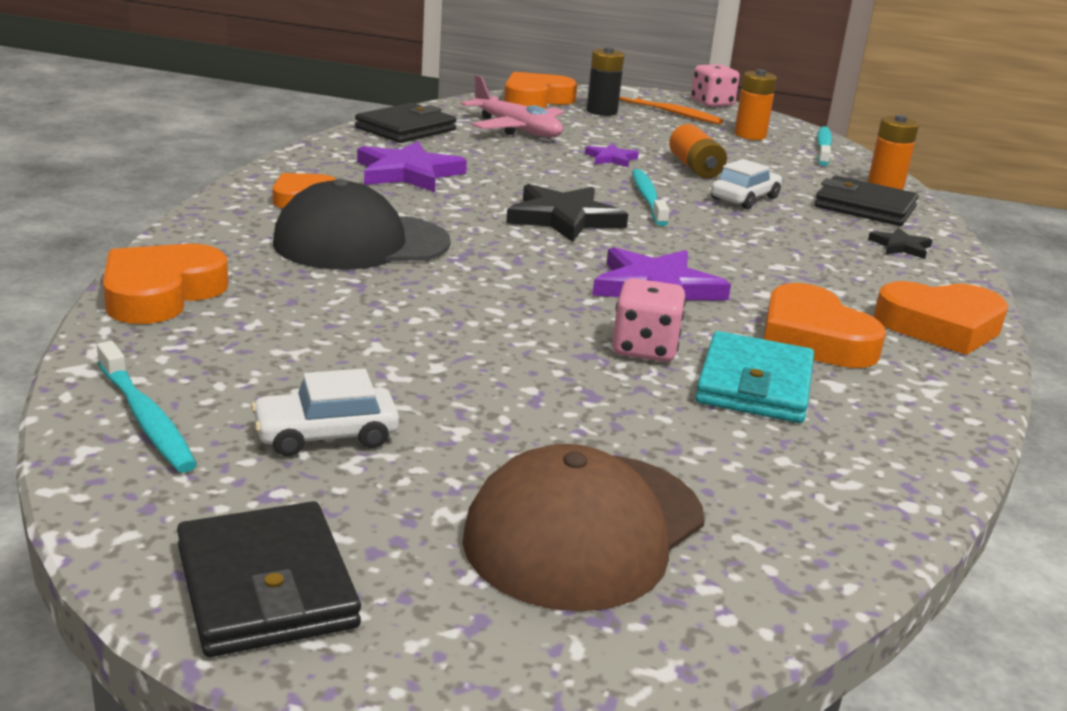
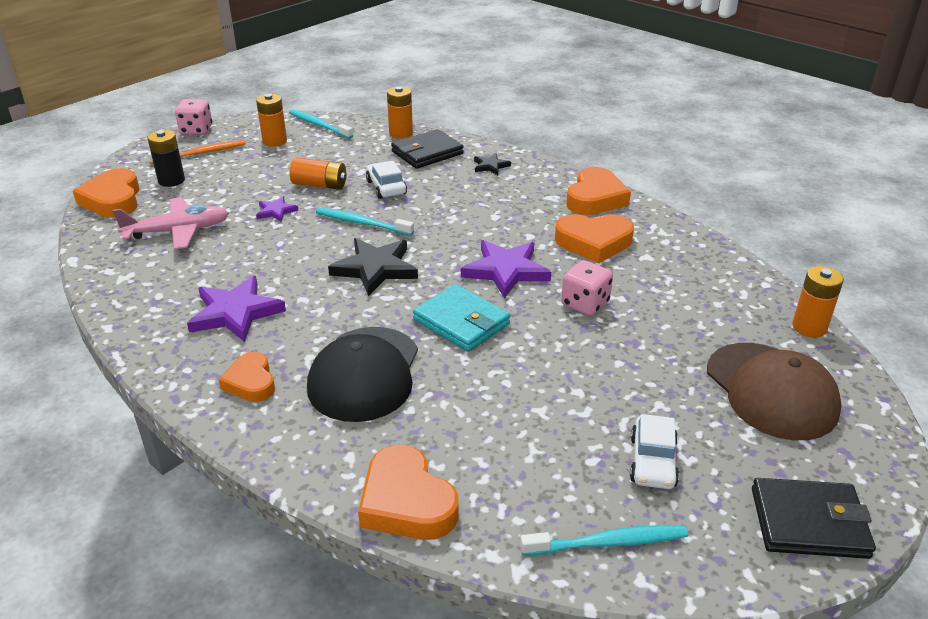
camera: 60 degrees left, 10 degrees up
black wallet [355,103,457,143] -> none
turquoise wallet [695,331,814,423] -> turquoise wallet moved to [413,284,510,352]
none -> orange battery [792,266,844,338]

